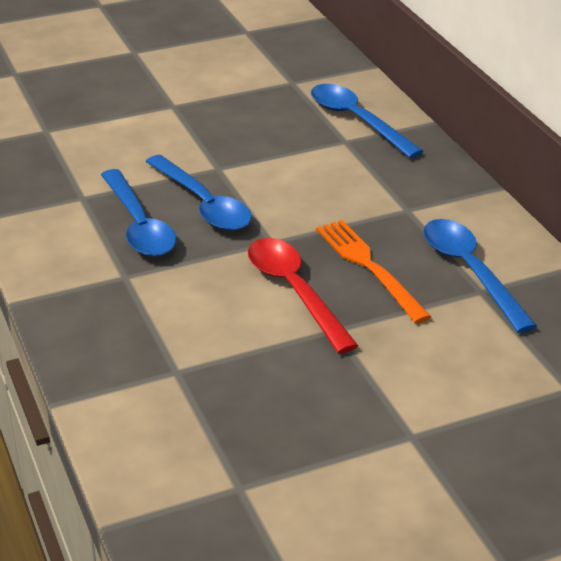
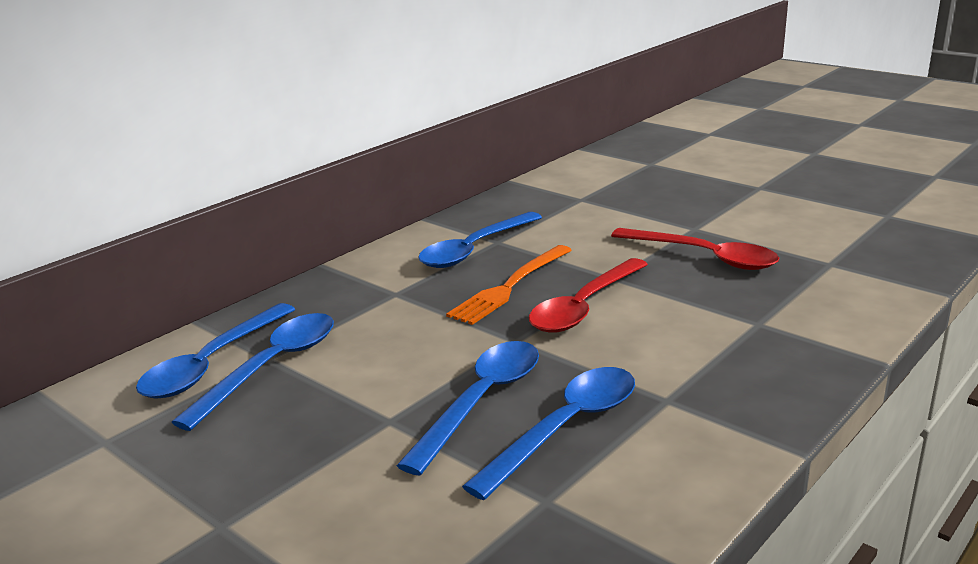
camera: 115 degrees left, 10 degrees down
none -> blue spoon [171,313,334,431]
none -> red spoon [611,228,780,270]

